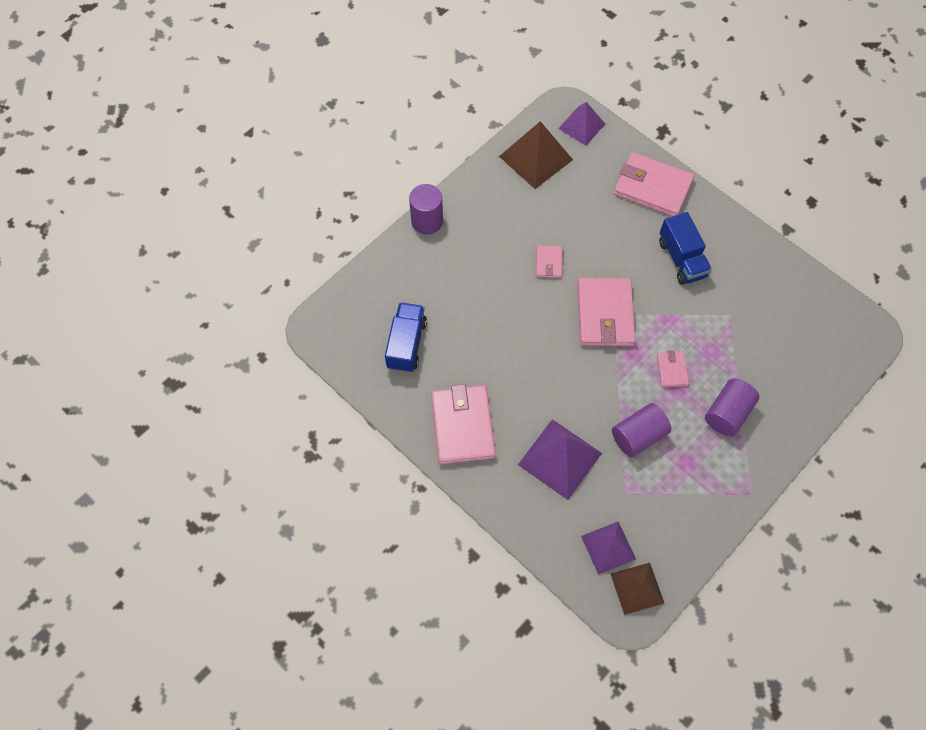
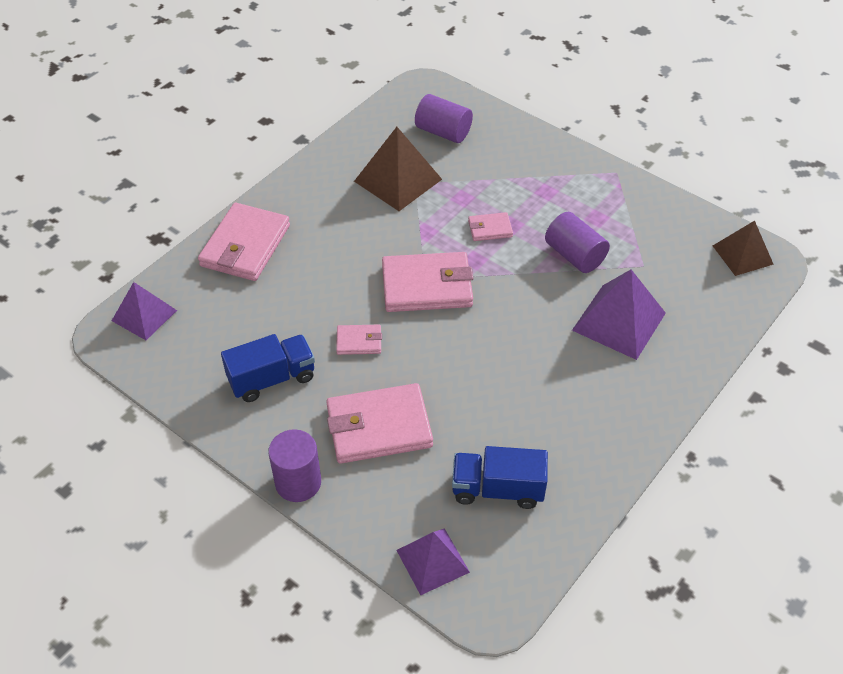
camera: 95 degrees left, 15 degrees down
pink wallet [431,384,496,464] -> pink wallet moved to [326,383,433,464]
brown pyramid [499,121,573,189] -> brown pyramid moved to [354,127,442,211]
purple pyramid [581,521,636,575] -> purple pyramid moved to [396,528,470,595]
blue truck [659,212,712,285] -> blue truck moved to [221,334,315,402]
purple cylinder [705,378,759,436] -> purple cylinder moved to [415,94,473,143]

